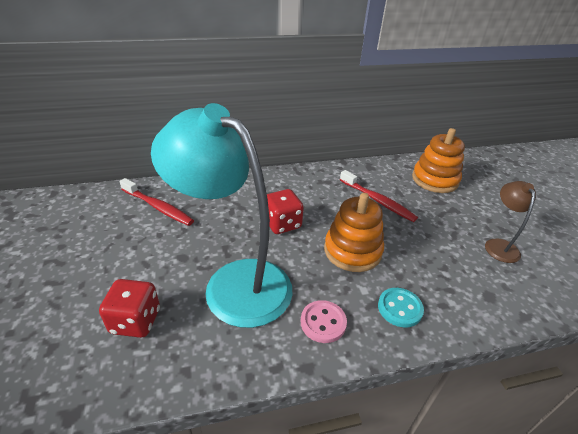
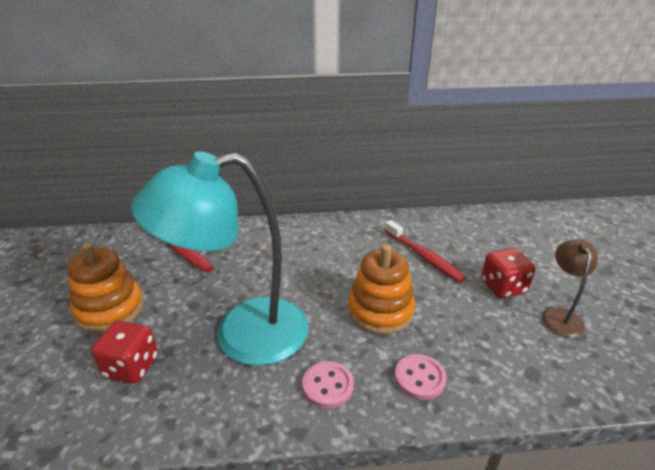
camera: 10 degrees right, 5 degrees down
turquoise lamp [151,103,292,328] -> turquoise lamp turned 60 degrees counterclockwise [131,151,309,366]
red dice [267,189,304,234] -> red dice moved to [481,248,535,299]
turquoise button [378,288,424,328] -> pink button [395,354,447,400]
orange stacking toy [412,128,465,193] -> orange stacking toy moved to [67,243,144,333]

